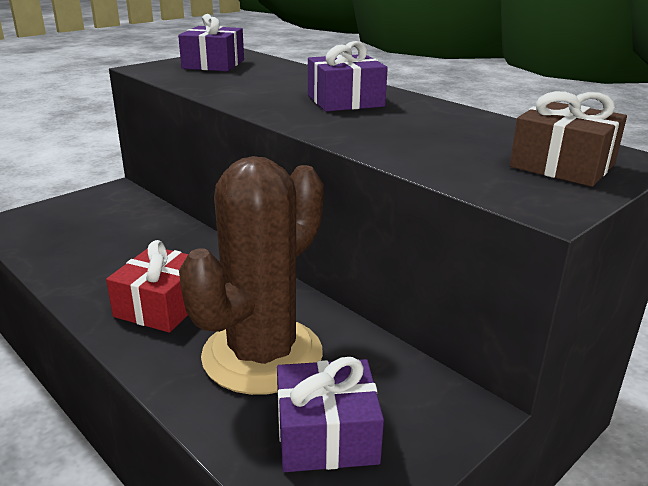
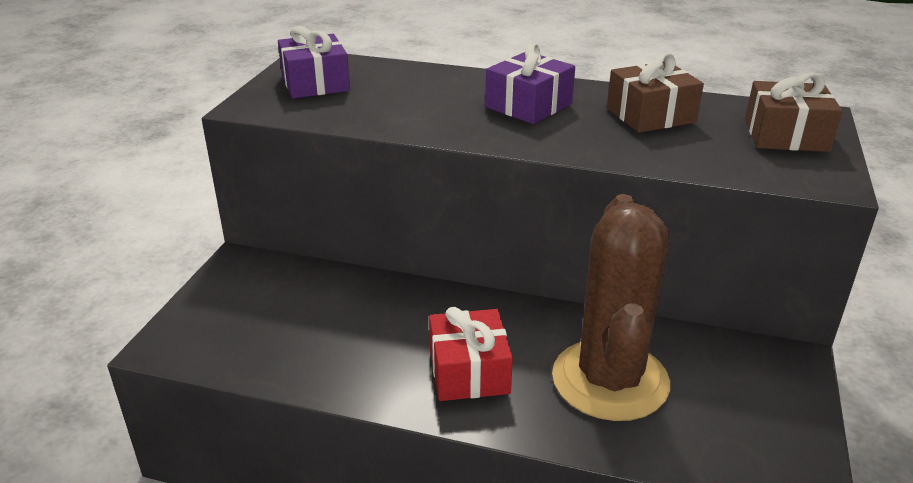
camera: 30 degrees left, 5 degrees up
purple gift [277,357,384,472] -> none
none -> brown gift [607,53,704,133]

